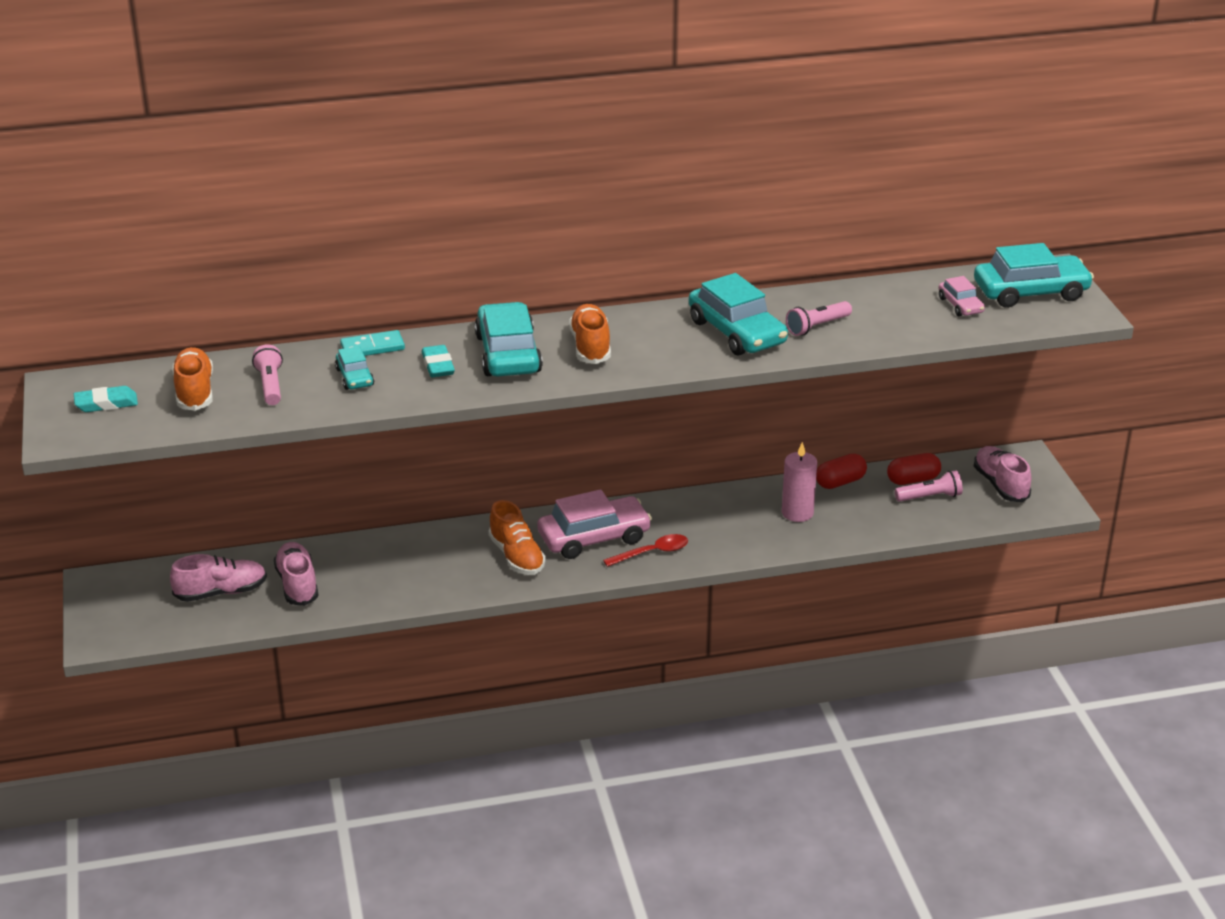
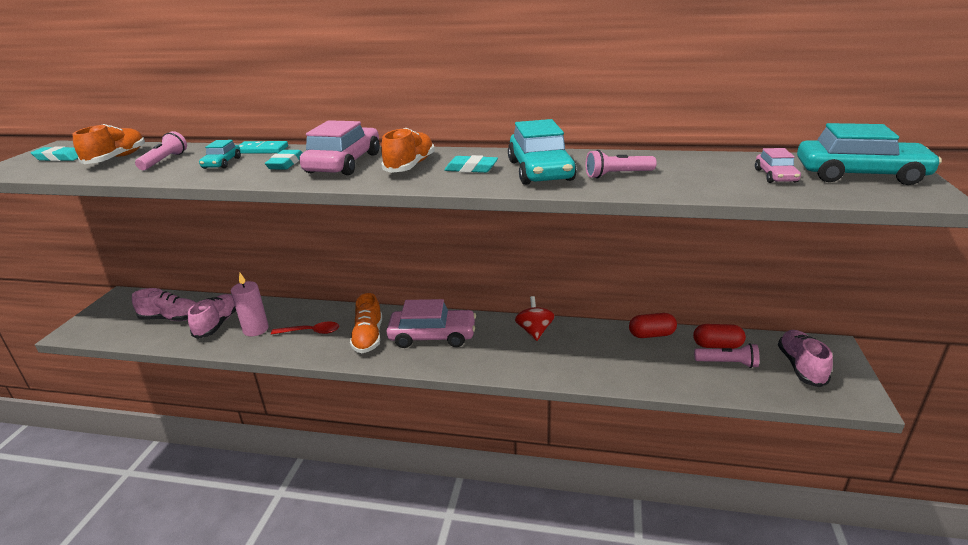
camera: 25 degrees right, 5 degrees down
turquoise car [475,302,543,377] -> pink car [299,120,379,175]
red spoon [603,534,688,567] -> red spoon moved to [271,322,339,335]
pink candle [782,442,817,522] -> pink candle moved to [231,273,269,336]
none -> turquoise eraser [444,155,498,173]
none -> red spinning top [515,296,555,341]

